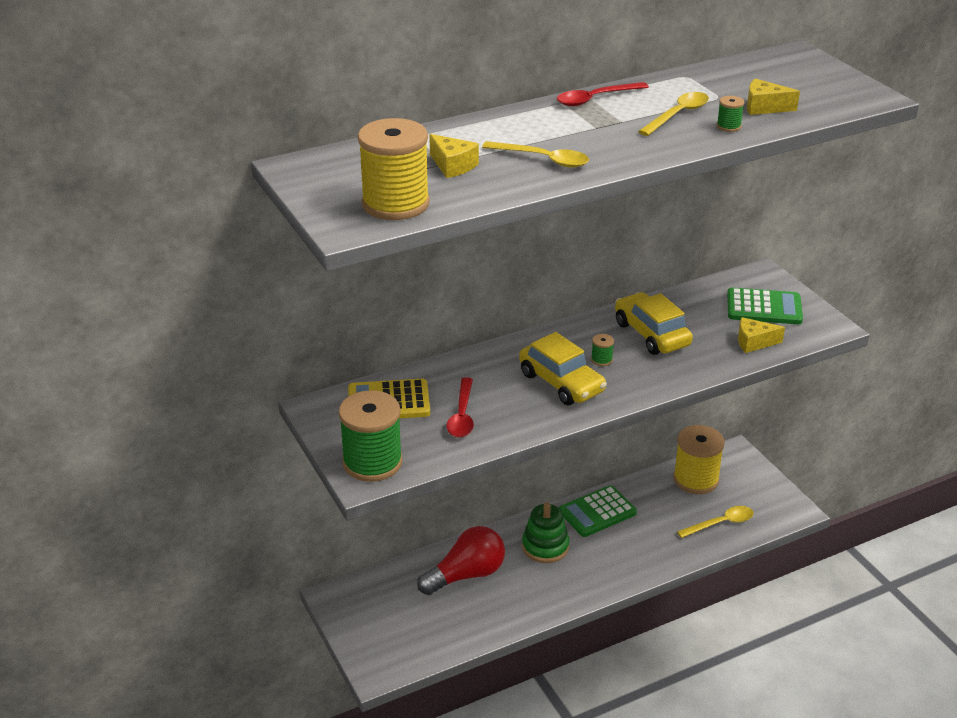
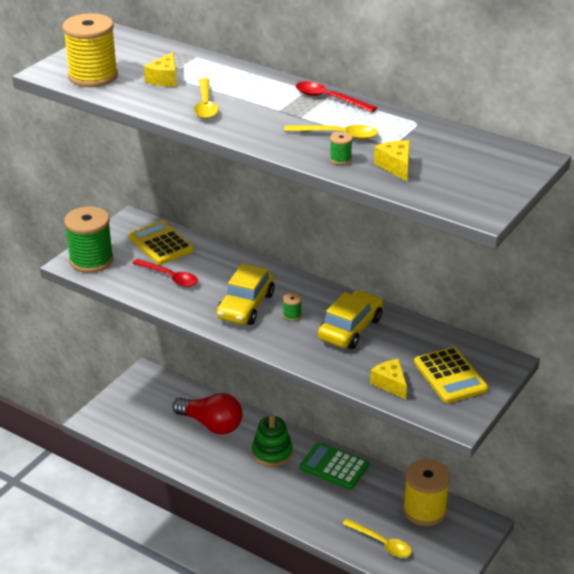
camera: 60 degrees right, 0 degrees up
red spoon [446,377,474,437] -> red spoon turned 120 degrees counterclockwise [132,259,198,287]
green calculator [727,288,803,324] -> yellow calculator [414,347,488,403]

